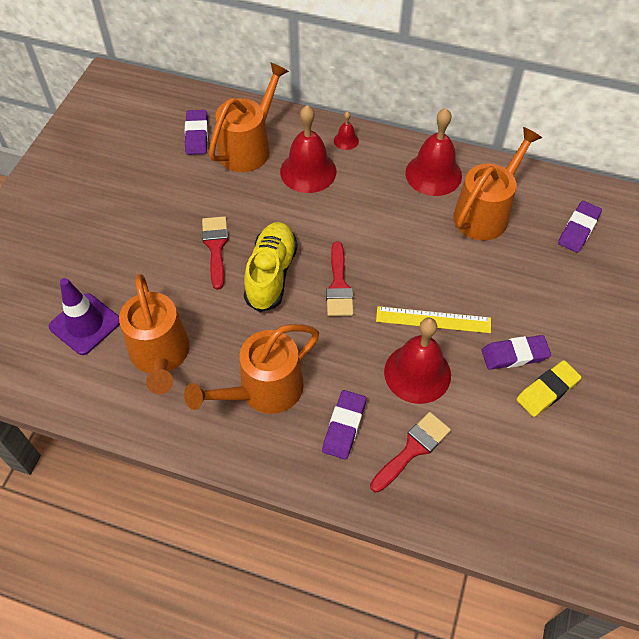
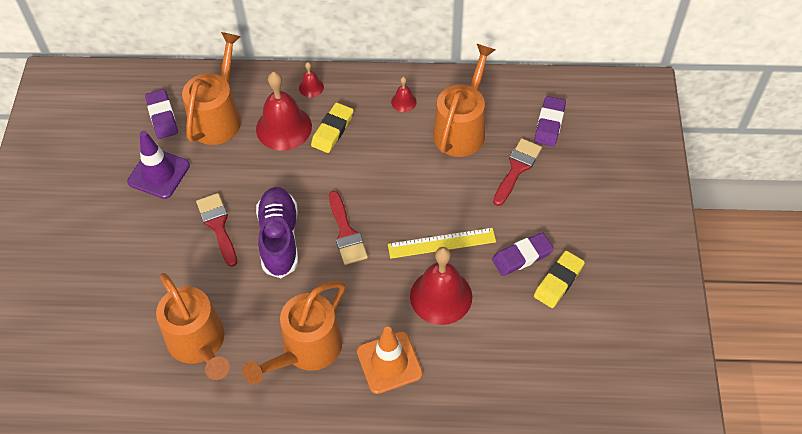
camera: 15 degrees left, 0 degrees up
purple traffic cone [49,278,120,355] -> purple traffic cone moved to [127,131,190,199]
yellow shoe [244,222,298,312] -> purple shoe [256,187,298,278]
purple eraser [322,390,366,460] -> orange traffic cone [357,326,423,394]
red brush [370,412,451,492] -> red brush moved to [493,138,542,206]
red bell [405,108,462,196] -> red bell [391,77,417,112], size x0.46
none -> yellow eraser [311,103,353,153]

